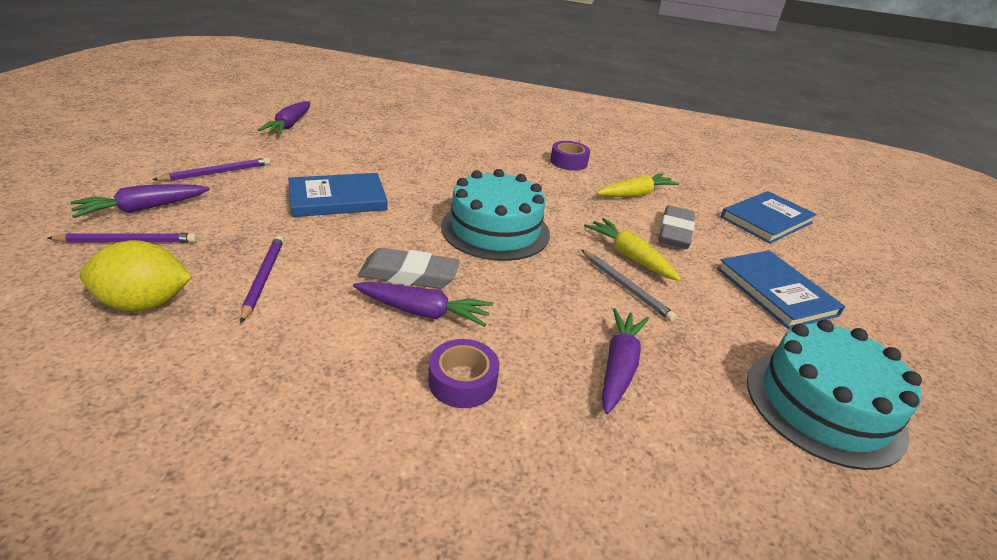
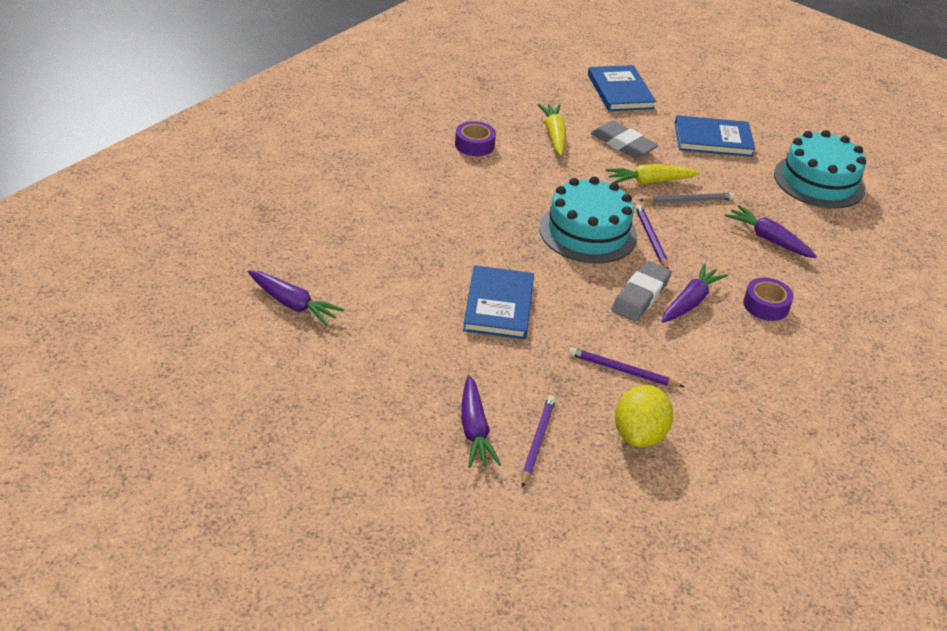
camera: 65 degrees left, 5 degrees up
purple pencil [152,158,270,181] -> purple pencil moved to [635,204,669,269]

